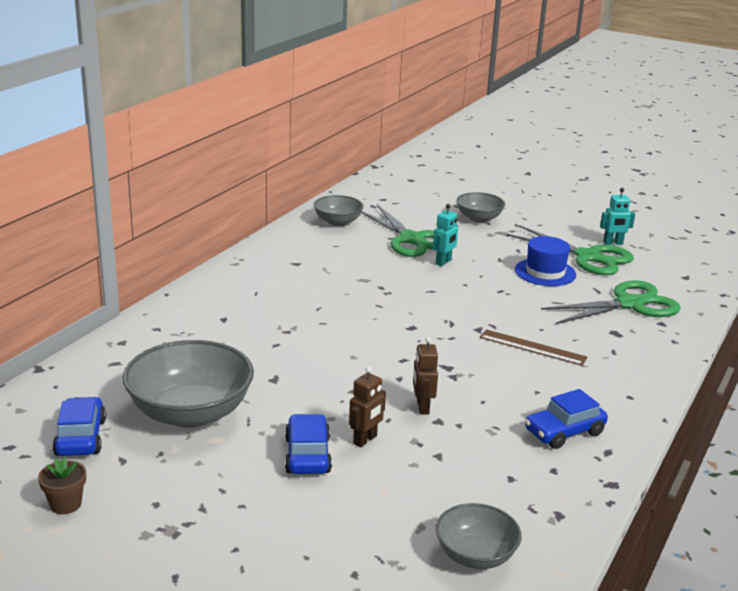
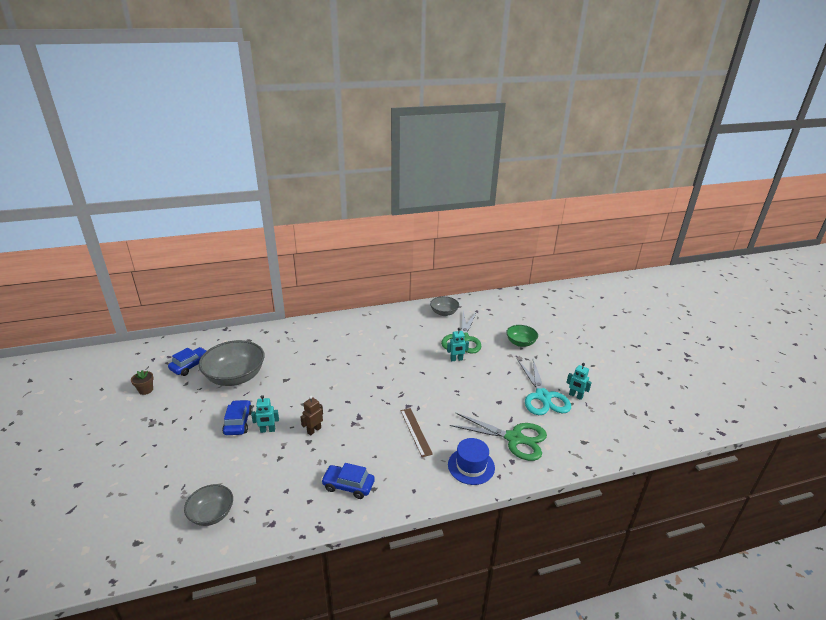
camera: 45 degrees right, 5 degrees up
blue car [285,414,332,474] -> blue car turned 45 degrees counterclockwise [222,400,253,435]
brown robot [349,366,386,447] -> turquoise robot [251,395,279,433]
grey bowl [456,192,505,223] -> green bowl [506,325,538,347]
green scissors [507,225,634,275] -> turquoise scissors [518,359,571,415]
blue hat [515,236,576,286] -> blue hat moved to [448,438,495,485]

